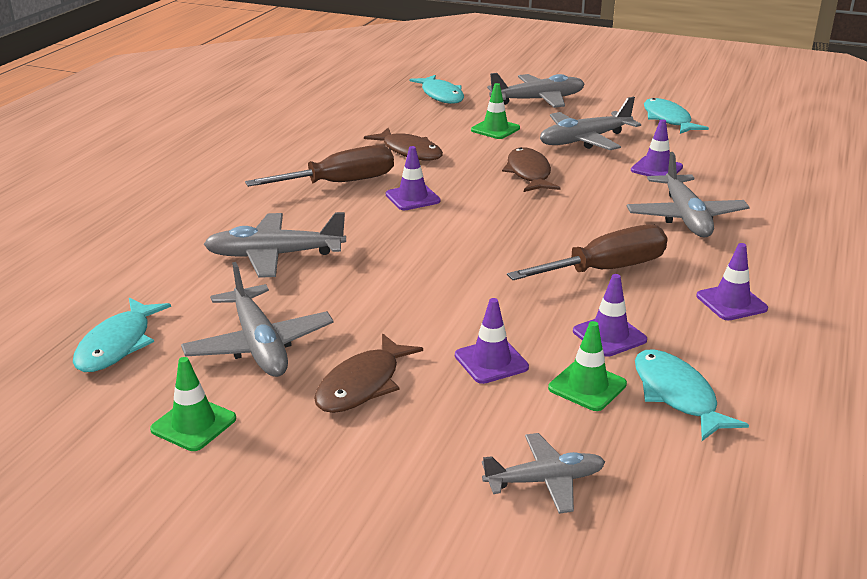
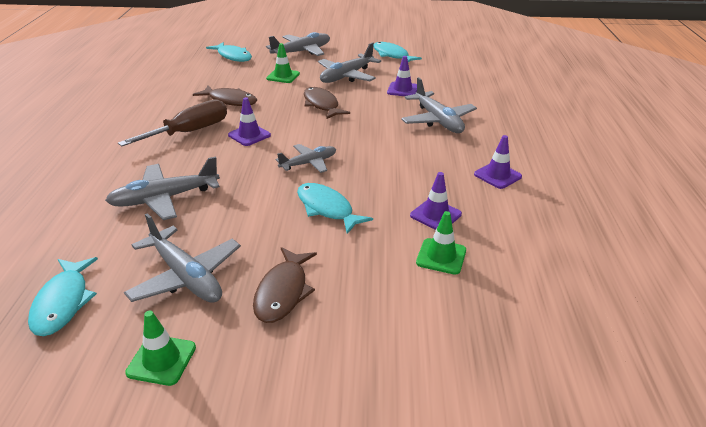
camera: 20 degrees left, 5 degrees up
purple traffic cone [455,298,529,384] -> none
grey plane [482,433,605,514] -> grey plane moved to [276,144,336,173]
brown screwdriver [507,224,667,280] -> none
turquoise fish [635,349,749,441] -> turquoise fish moved to [297,183,373,234]

